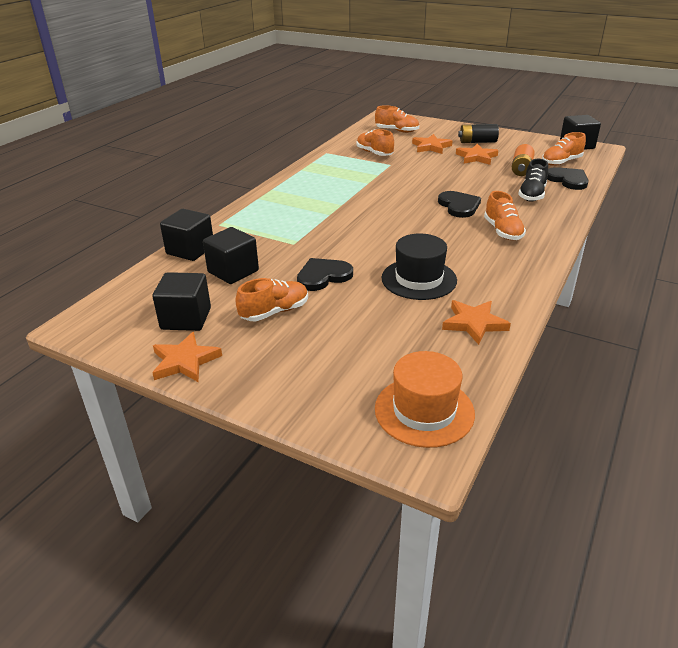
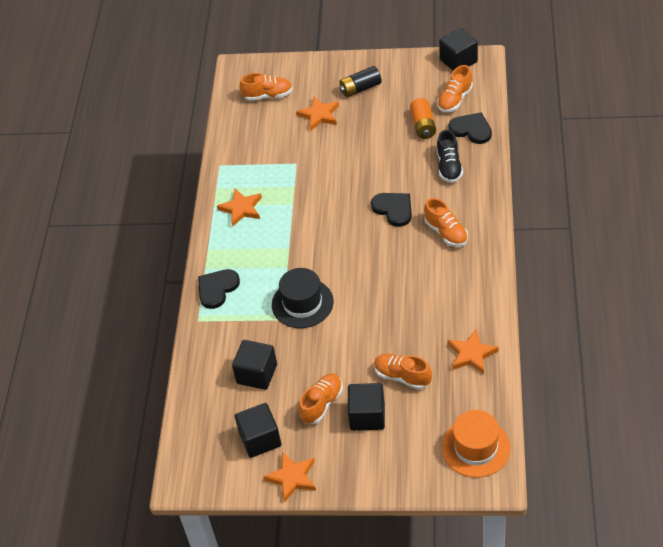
camera: 20 degrees left, 15 degrees up
black cube [160,209,213,261] -> black cube moved to [347,383,385,431]
black heart [297,258,353,291] -> black heart moved to [198,269,240,309]
orange shoe [357,129,394,156] -> orange shoe moved to [374,354,432,389]
black hat [381,234,457,300] -> black hat moved to [272,268,334,328]
orange star [456,144,498,165] -> orange star moved to [217,189,262,227]

